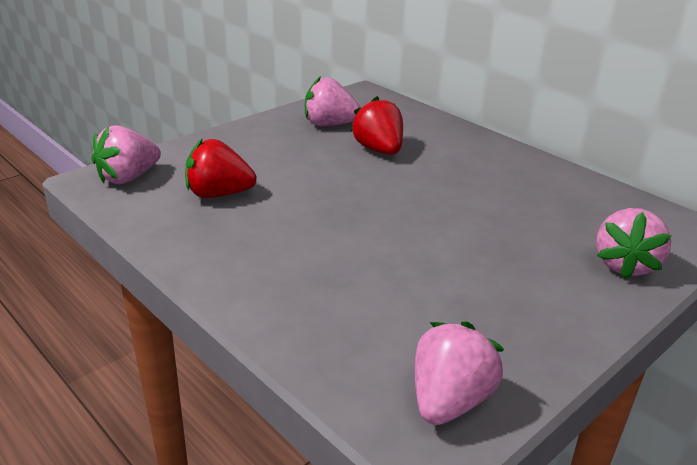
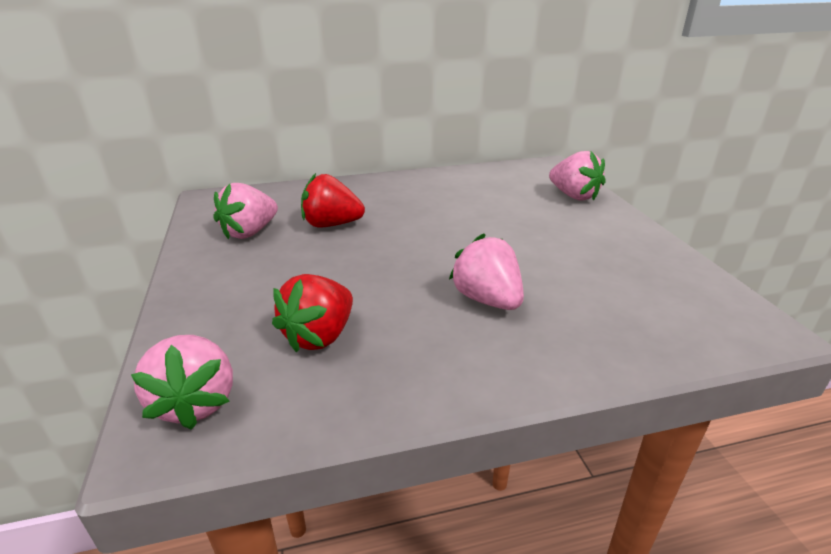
camera: 60 degrees left, 0 degrees up
pink strawberry [415,322,504,425] -> pink strawberry moved to [449,234,524,310]

